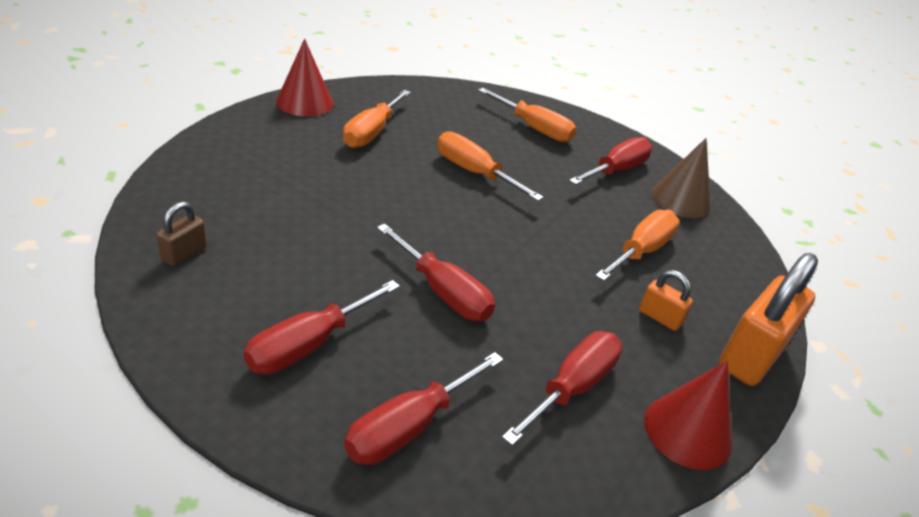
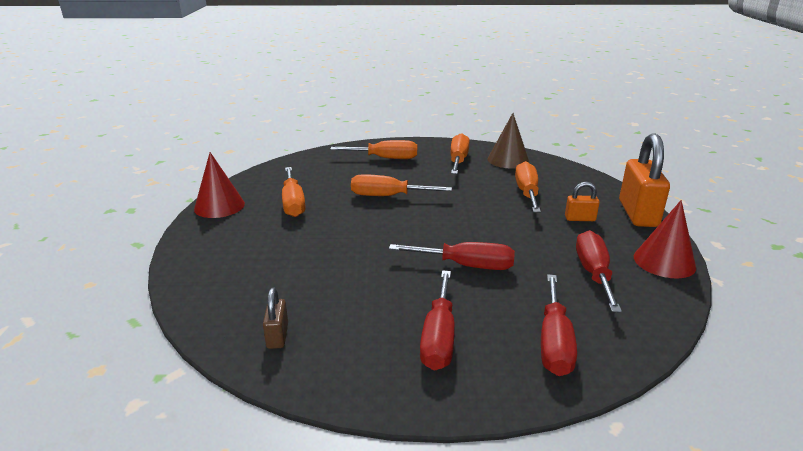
camera: 30 degrees left, 10 degrees down
red screwdriver [569,137,652,185] -> orange screwdriver [450,133,470,174]

